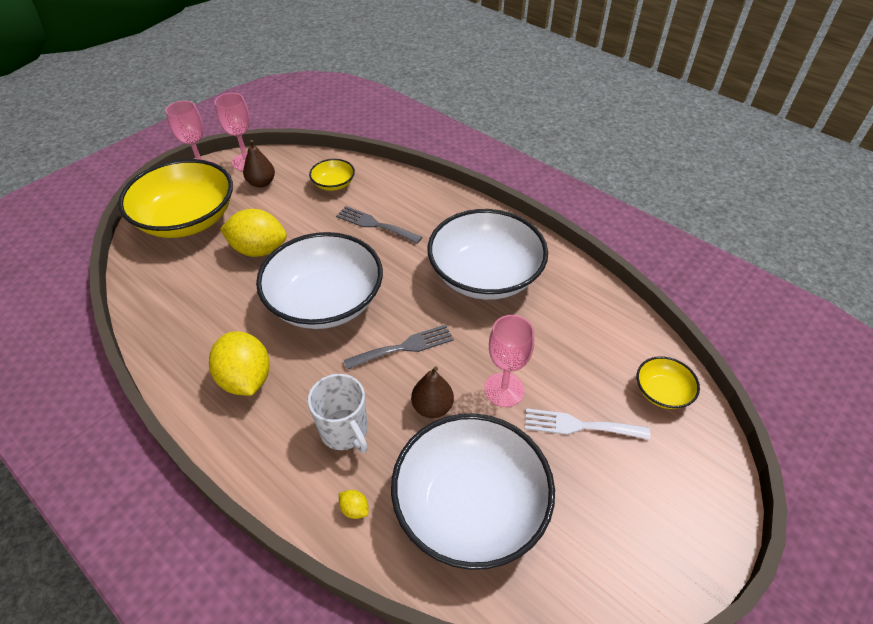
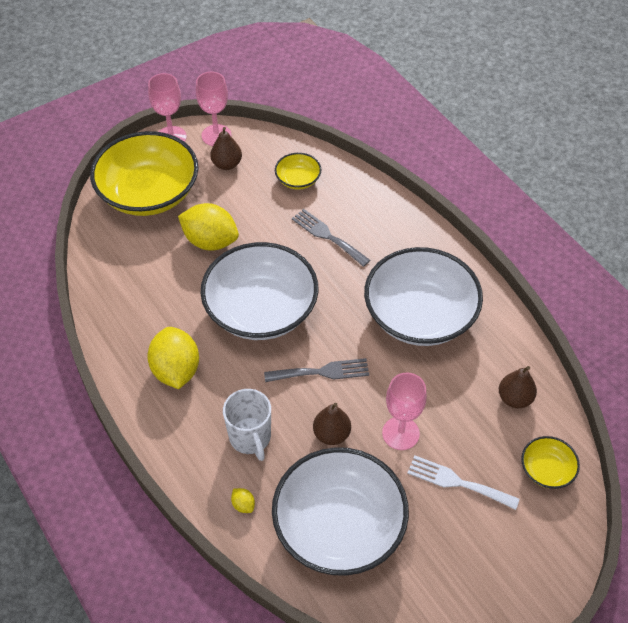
camera: 15 degrees right, 5 degrees up
none -> brown pear [499,366,537,408]

